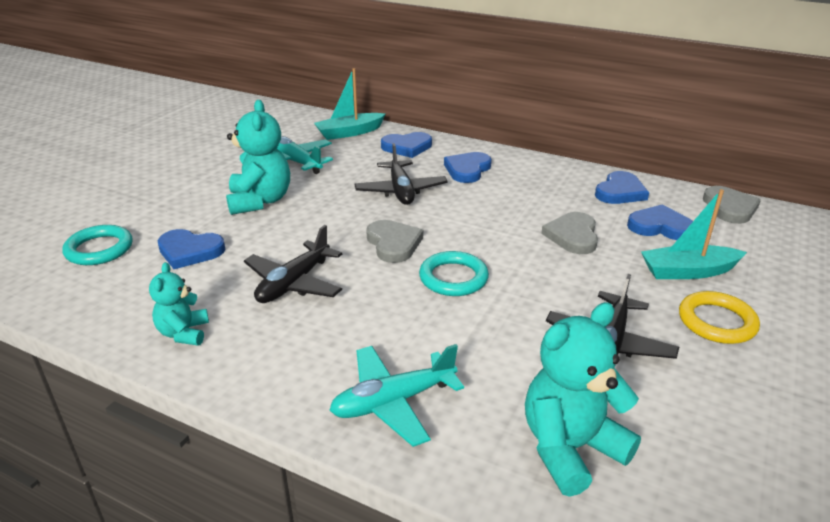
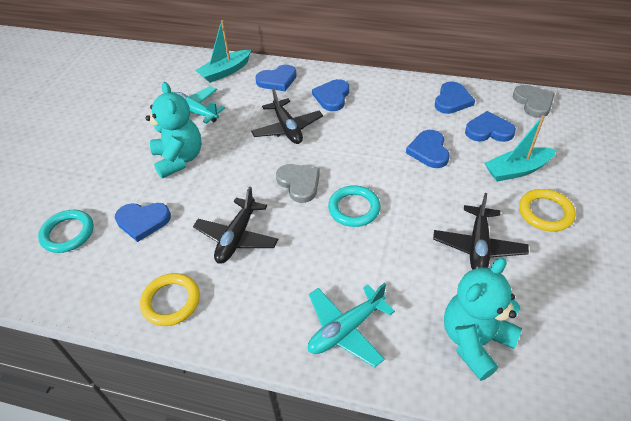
camera: 10 degrees left, 15 degrees up
turquoise teddy bear [149,262,209,346] -> yellow ring [140,273,200,326]
grey heart [541,212,598,254] -> blue heart [406,130,450,168]

